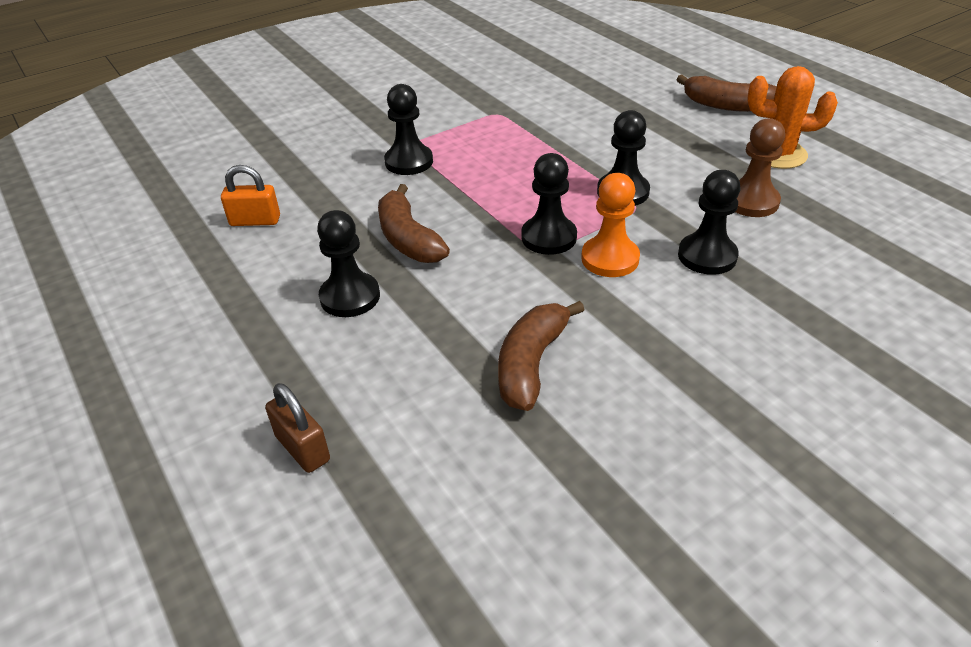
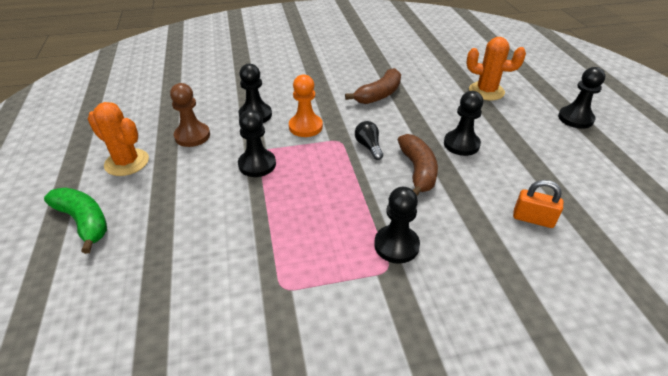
camera: 160 degrees left, 0 degrees up
brown padlock [265,383,330,473] -> orange cactus [466,37,526,100]
black pawn [521,153,577,255] -> black pawn moved to [558,67,605,129]
brown banana [676,74,777,112] -> green banana [44,188,107,254]
none -> black light bulb [355,121,383,160]

